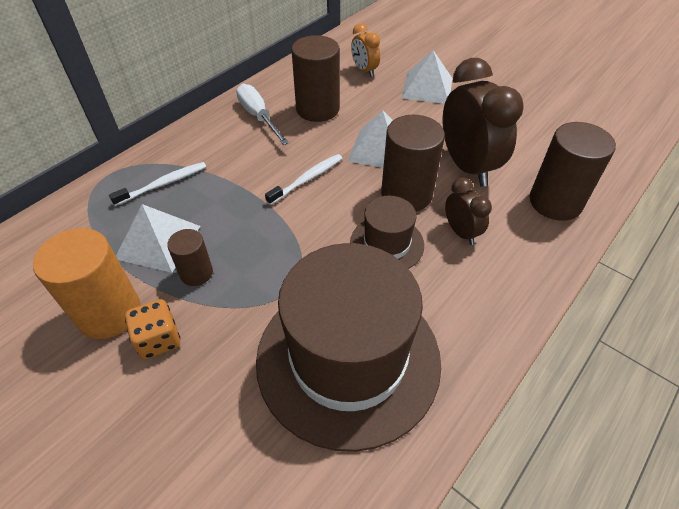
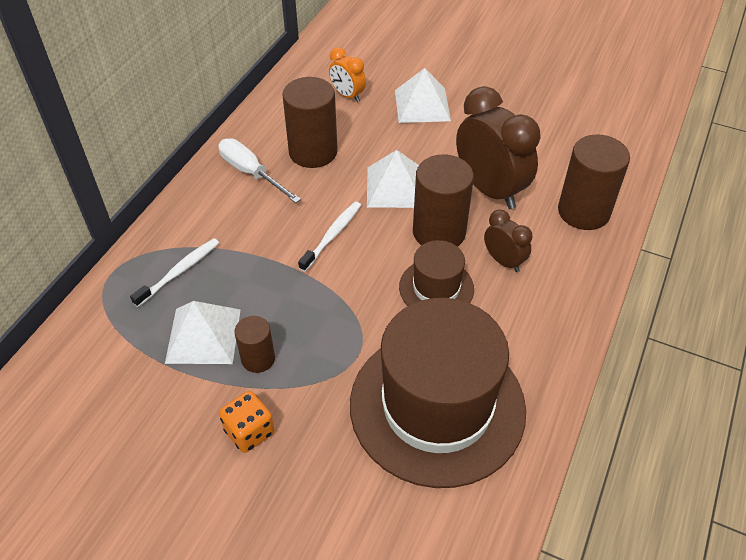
camera: 15 degrees left, 0 degrees up
orange cylinder [33,228,141,339] -> none

